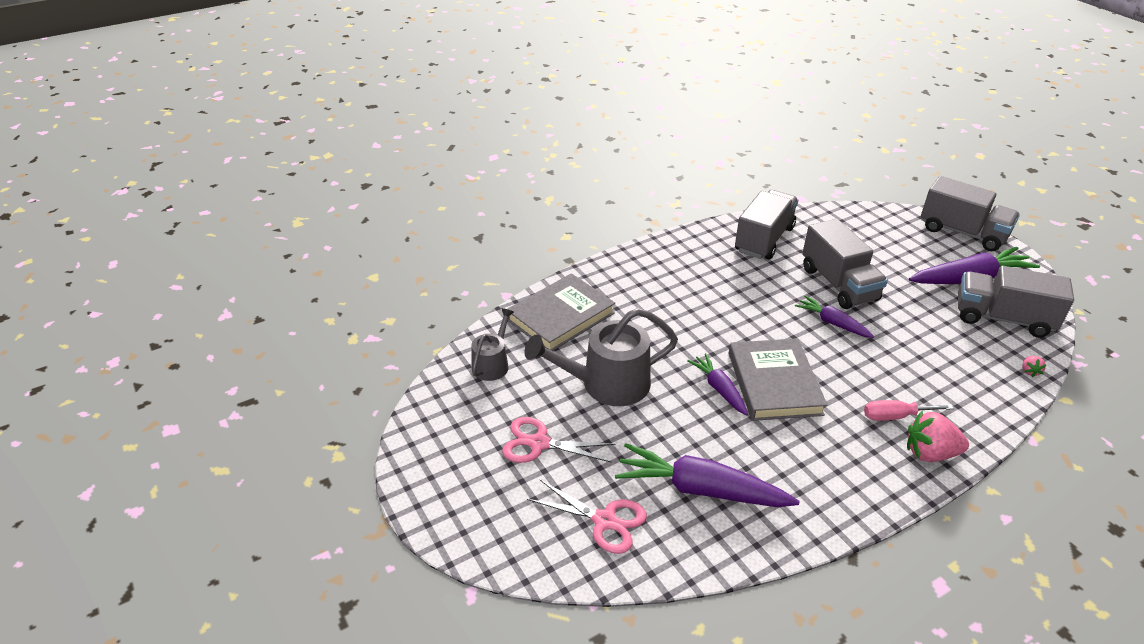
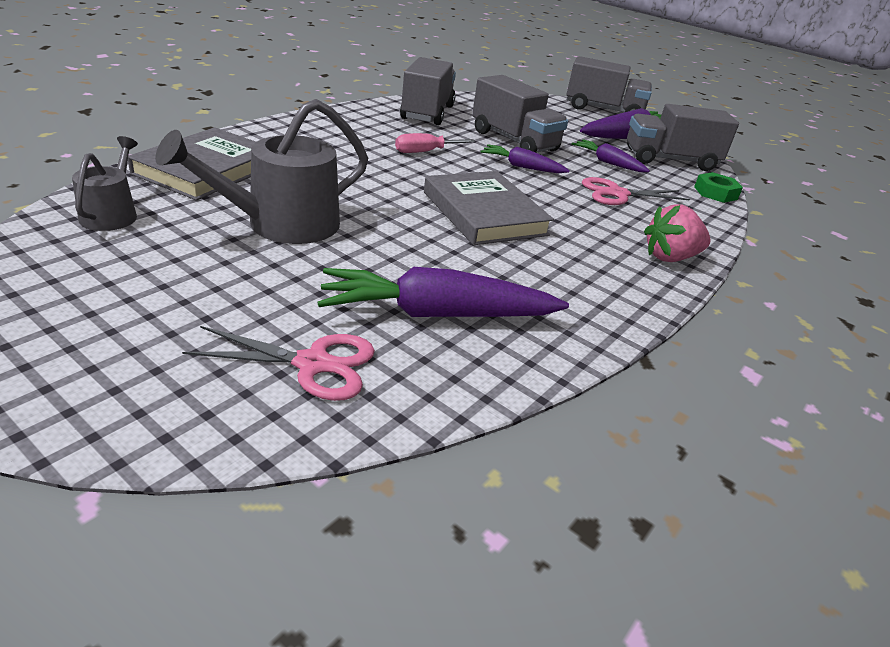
camera: 25 degrees left, 5 degrees down
pink scissors [502,417,615,463] -> pink scissors moved to [582,177,690,205]
purple carrot [687,353,748,416] -> purple carrot moved to [572,139,650,172]
pink screwdriver [864,400,954,421] -> pink screwdriver moved to [395,133,476,153]
pink strawberry [1022,356,1046,377] -> green nut [694,172,743,203]

